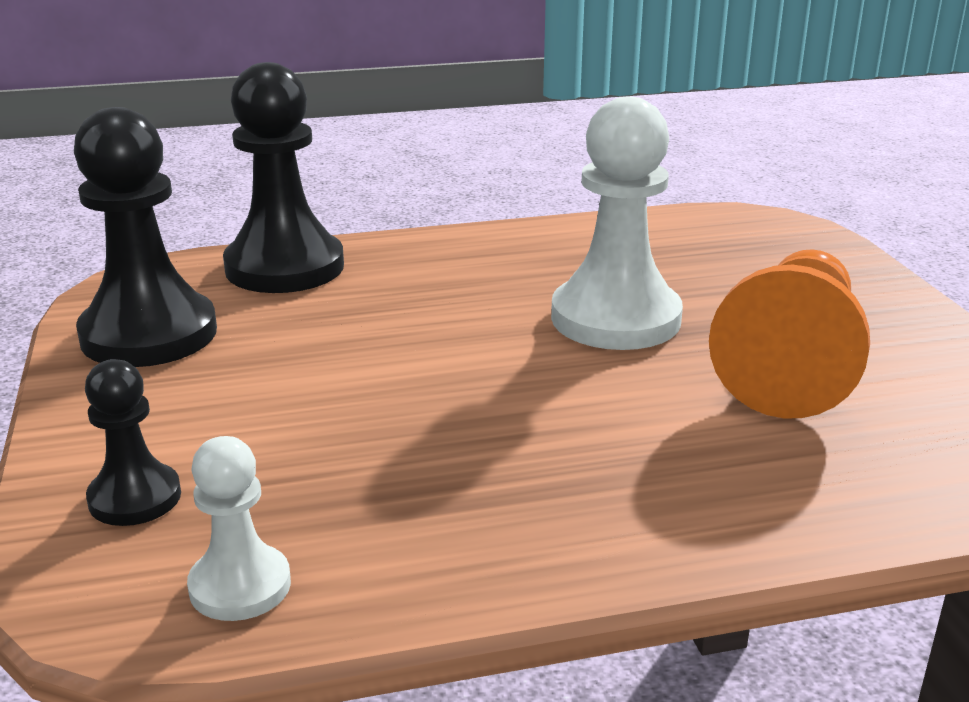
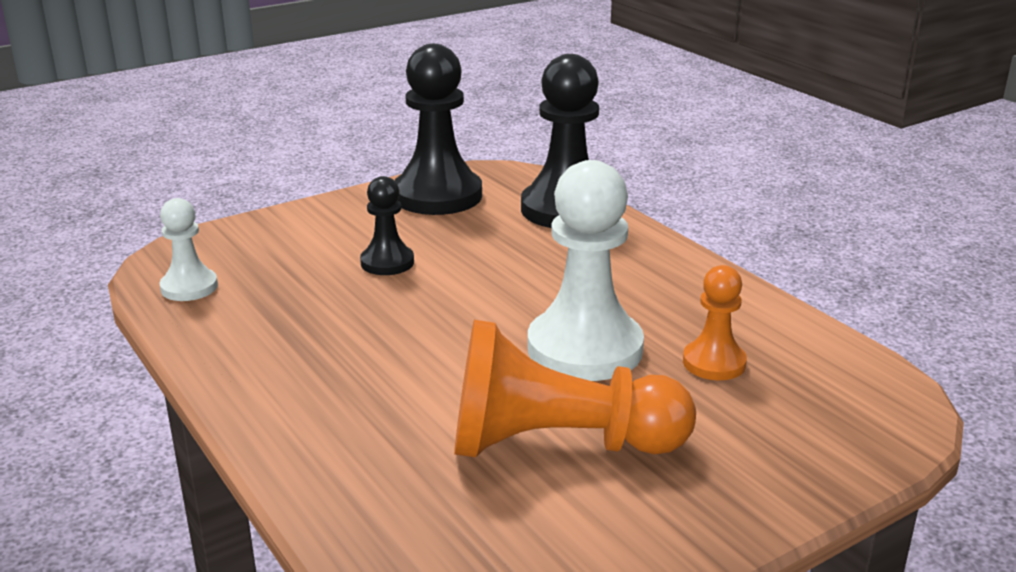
camera: 70 degrees right, 0 degrees up
black pawn [85,359,181,526] -> black pawn moved to [360,176,414,275]
none -> orange pawn [683,265,747,380]

